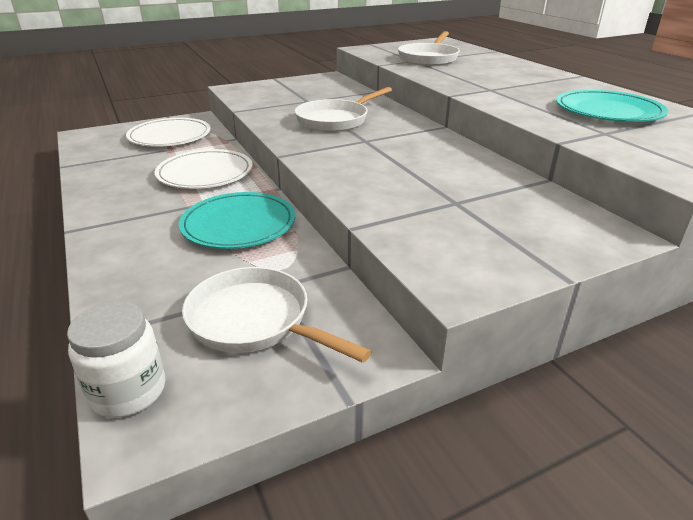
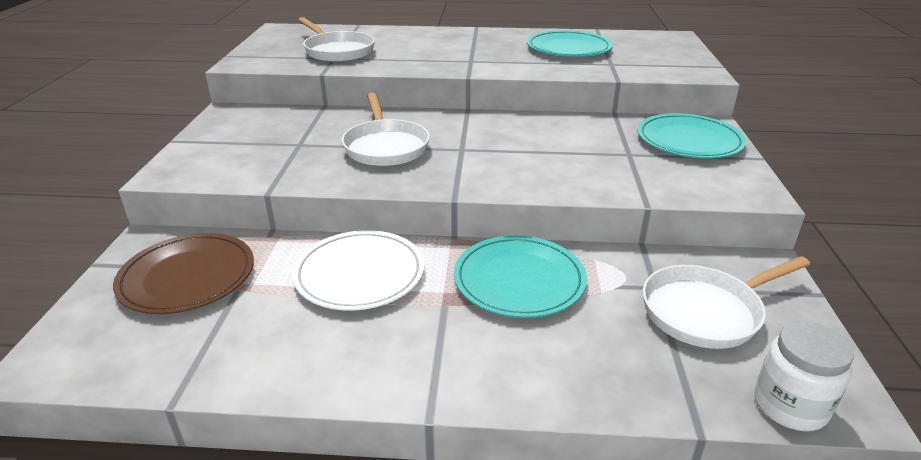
camera: 60 degrees left, 0 degrees up
white plate [126,118,211,147] -> brown plate [113,233,254,314]
none -> turquoise plate [637,113,747,159]

